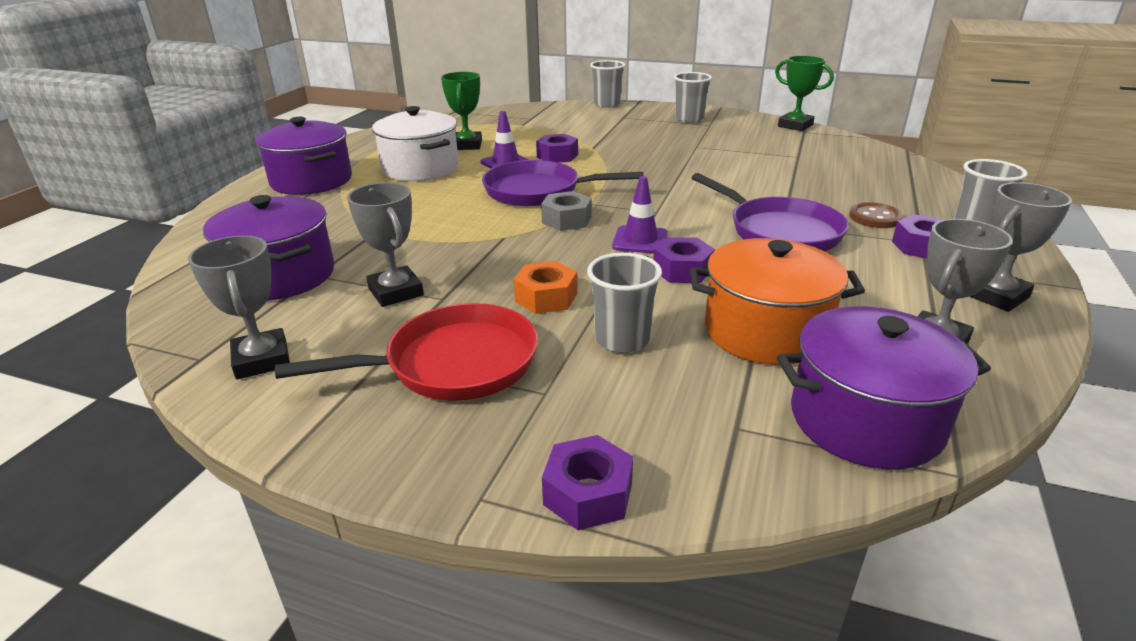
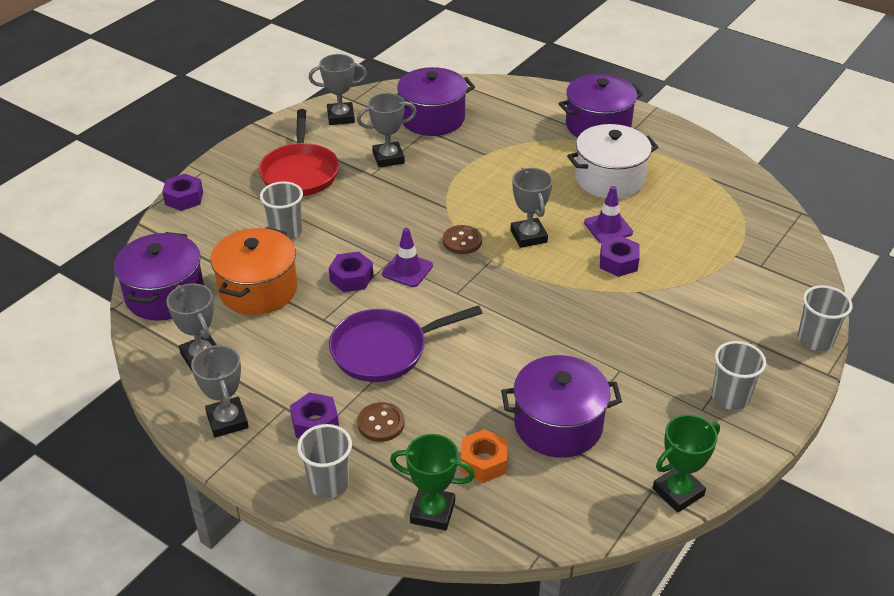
camera: 105 degrees right, 10 degrees up
green trophy [441,72,482,150] -> green trophy moved to [390,434,475,530]
purple pan [482,160,643,206] -> grey trophy [511,168,553,248]
orange nut [514,261,577,314] -> orange nut moved to [461,429,507,483]
grey nut [541,191,592,231] -> brown button [443,225,482,254]
none -> purple pot [501,355,622,458]

